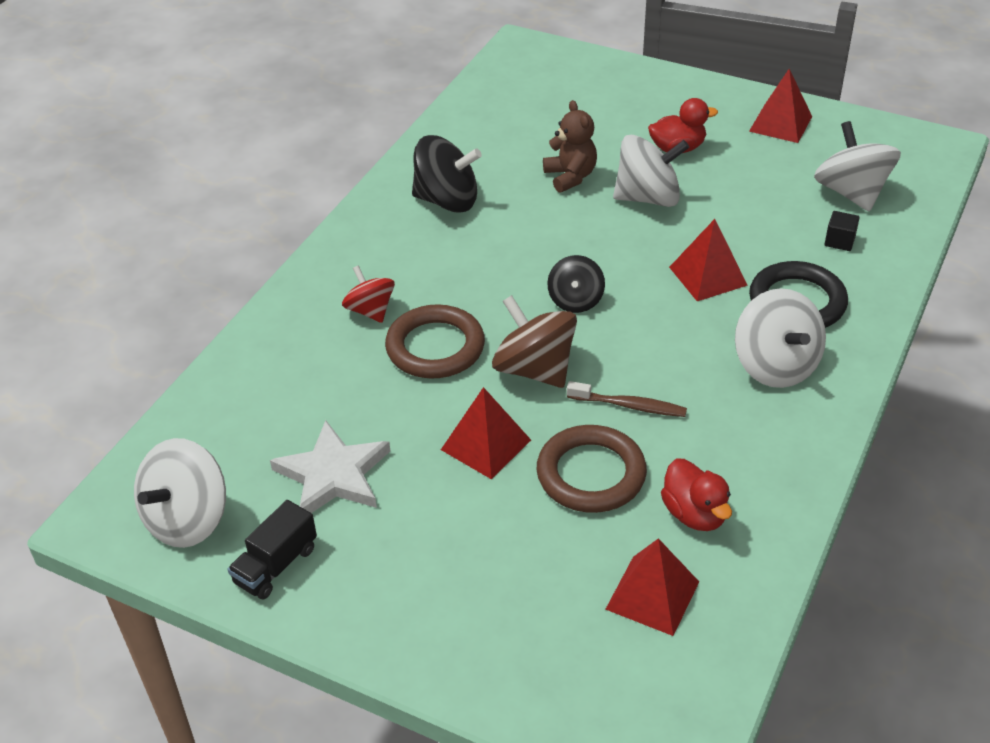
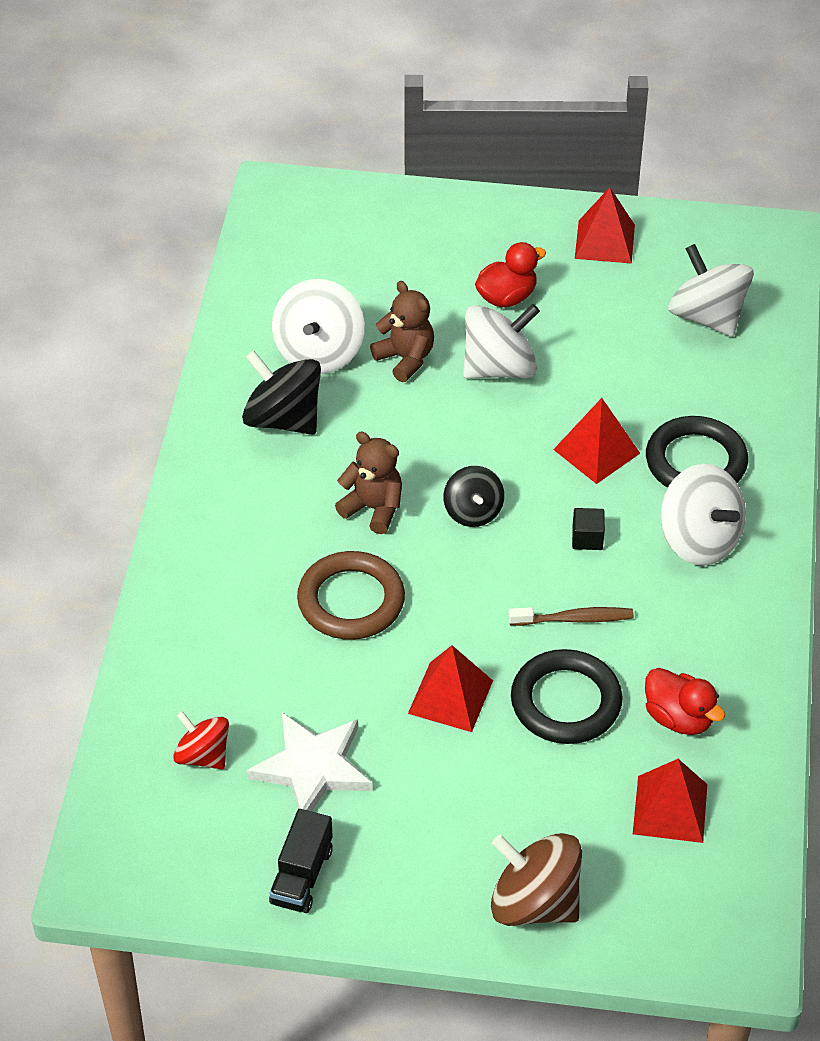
camera: 20 degrees left, 5 degrees up
white spinning top [134,438,226,548] -> white spinning top moved to [272,279,365,374]
red spinning top [342,265,395,323] -> red spinning top moved to [173,711,229,770]
black spinning top [412,135,482,213] -> black spinning top turned 135 degrees counterclockwise [242,350,321,435]
brown spinning top [492,295,577,388] -> brown spinning top moved to [491,833,582,926]
brown ring [537,425,647,513] -> black ring [511,649,623,744]
black cube [825,211,860,251] -> black cube moved to [572,508,605,550]
none -> brown teddy bear [335,432,402,534]

